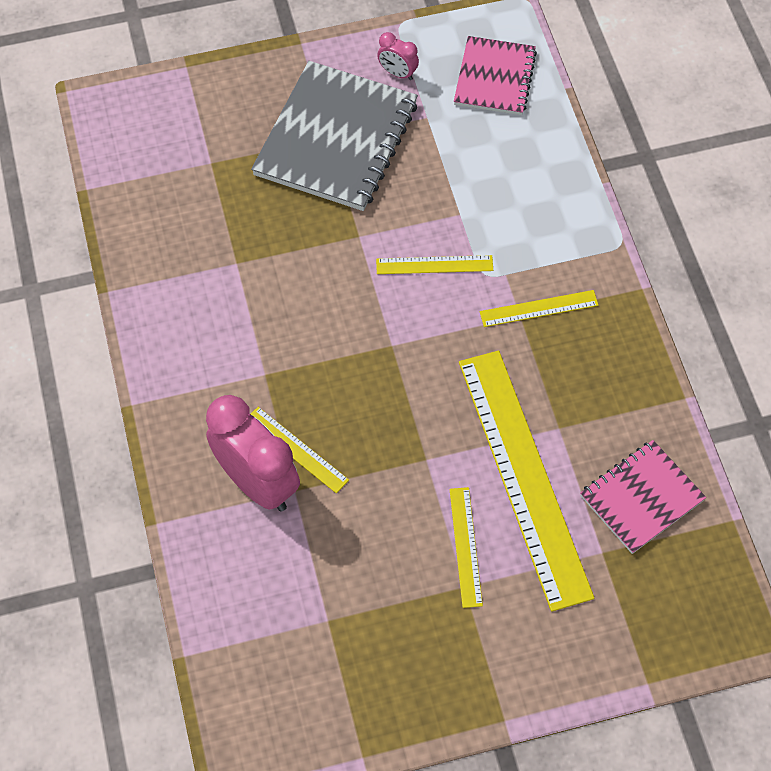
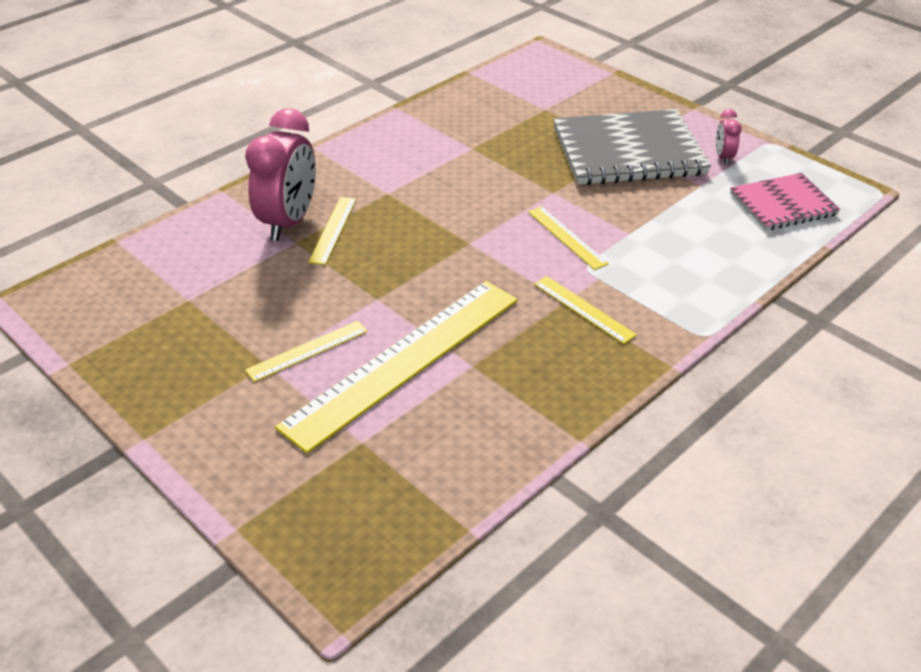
camera: 60 degrees right, 20 degrees down
pink notebook [580,440,706,554] -> none

